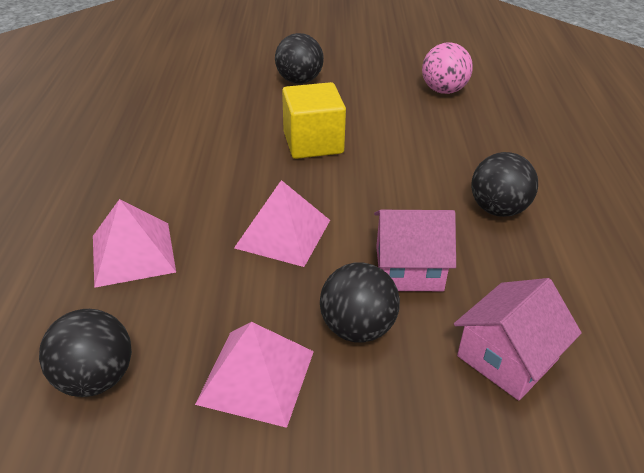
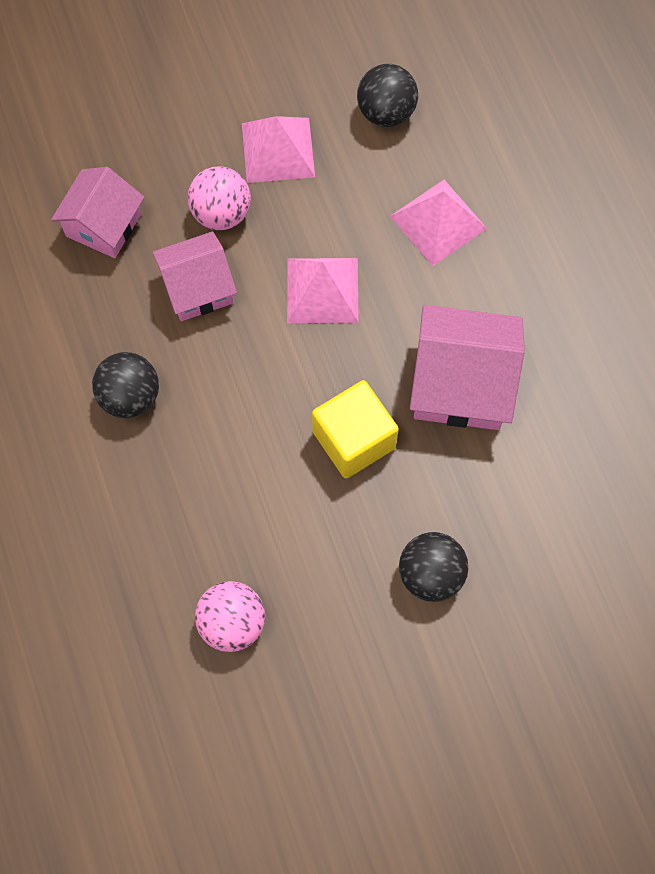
camera: 160 degrees right, 30 degrees up
black ball [320,262,400,343] -> pink ball [188,166,251,230]
none -> pink house [410,305,525,430]

